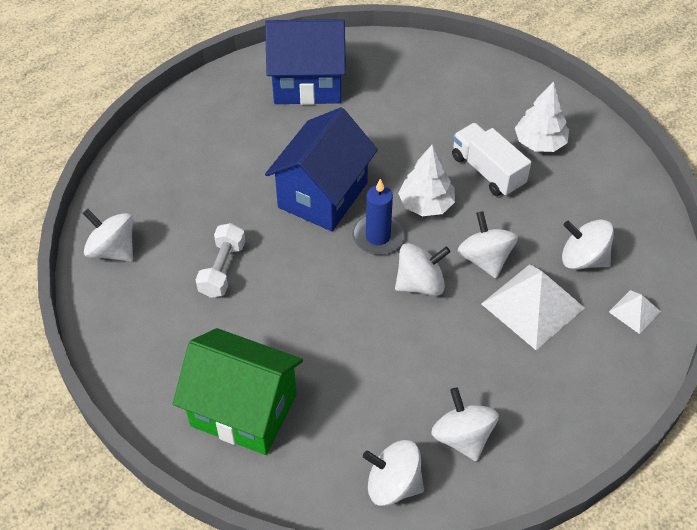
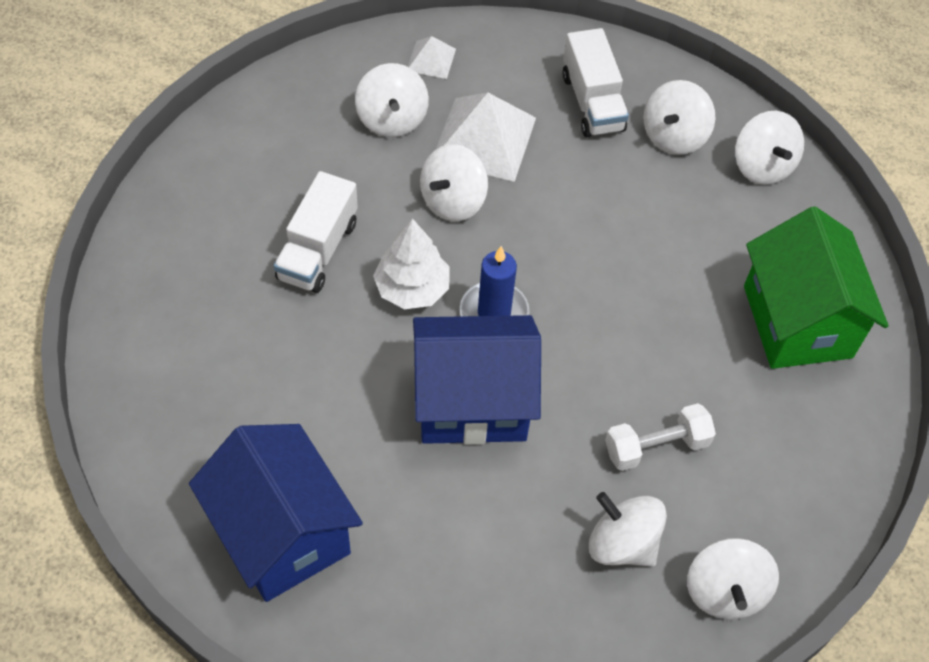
camera: 125 degrees left, 5 degrees up
white spinning top [395,243,450,296] -> white spinning top moved to [589,492,667,567]
white tree [515,81,569,152] -> none
none -> white truck [562,28,629,137]

